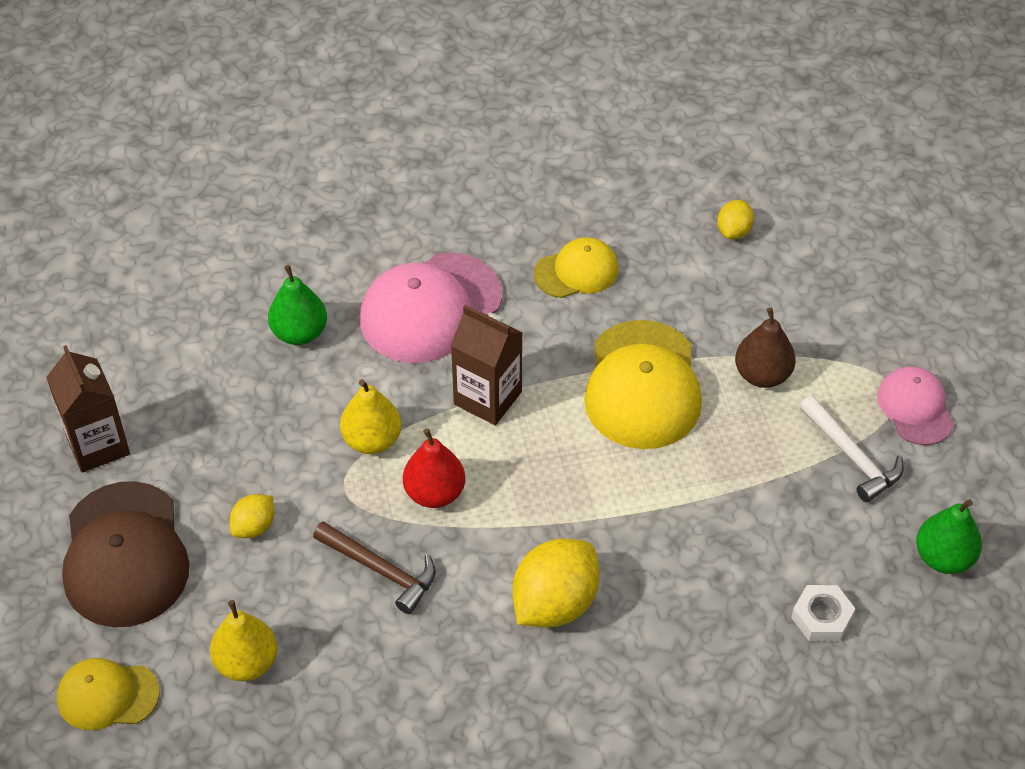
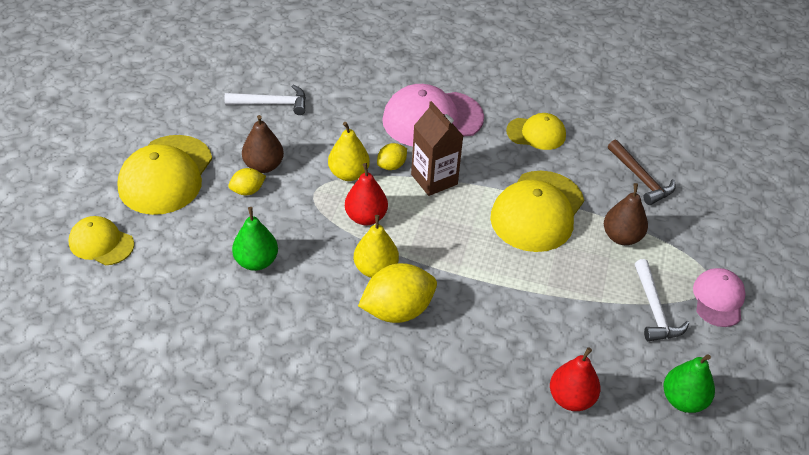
camera: 25 degrees right, 5 degrees down
brown carton [46,345,130,473] -> none
brown cap [62,481,189,627] -> yellow cap [117,135,212,215]
yellow pear [210,600,277,681] -> yellow pear moved to [354,215,399,278]
green pear [268,265,327,345] -> green pear moved to [232,207,278,271]
brown hammer [313,521,436,614] -> brown hammer moved to [608,140,676,205]
yellow lemon [717,200,754,239] -> yellow lemon moved to [377,143,407,170]
white nut [791,585,856,642] -> red pear [550,347,600,411]
none -> white hammer [224,85,306,115]
none -> brown pear [242,115,284,173]

